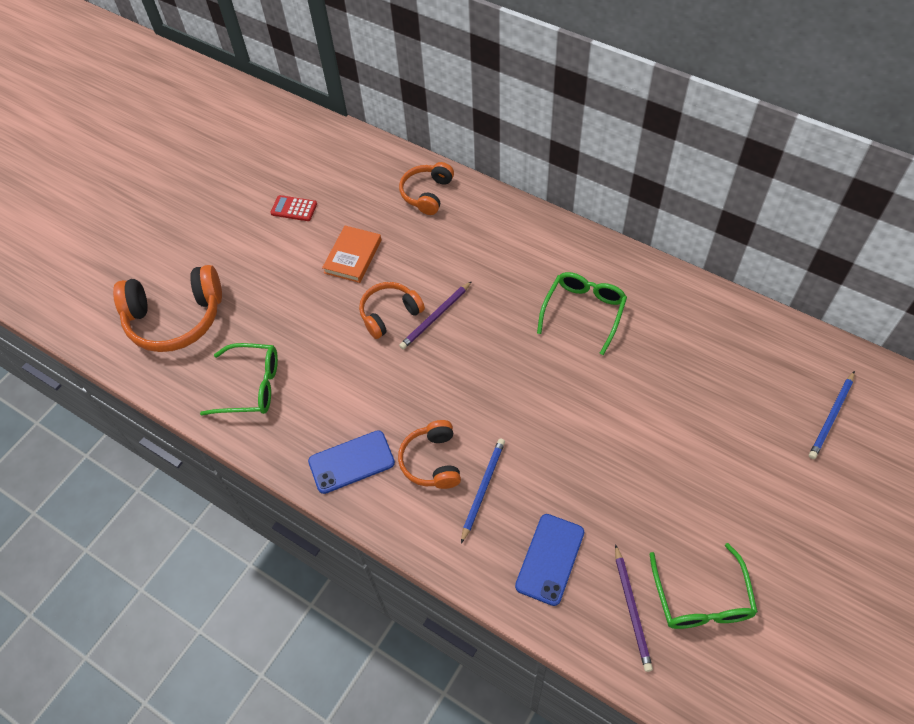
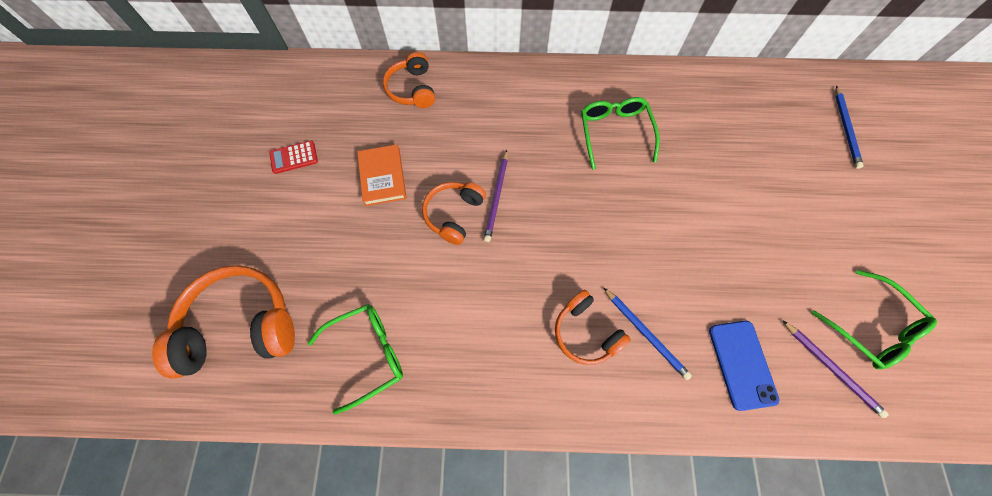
camera: 35 degrees left, 10 degrees up
orange headphones [113,265,222,352] -> orange headphones turned 150 degrees counterclockwise [152,265,295,379]
blue phone [308,430,395,494] -> none
blue pencil [461,438,505,544] -> blue pencil turned 150 degrees clockwise [603,287,692,380]

